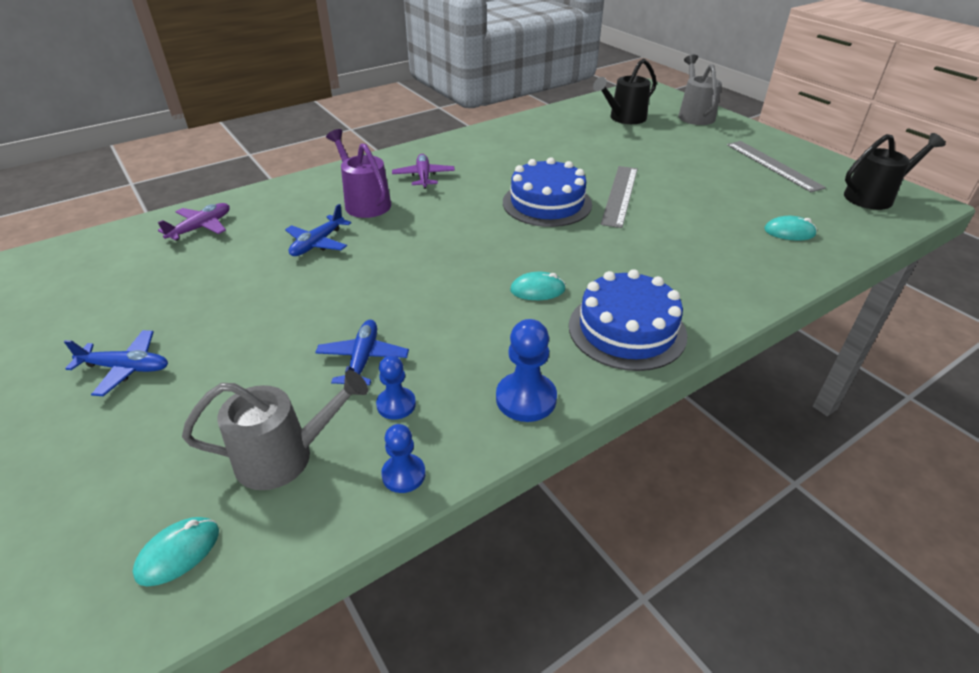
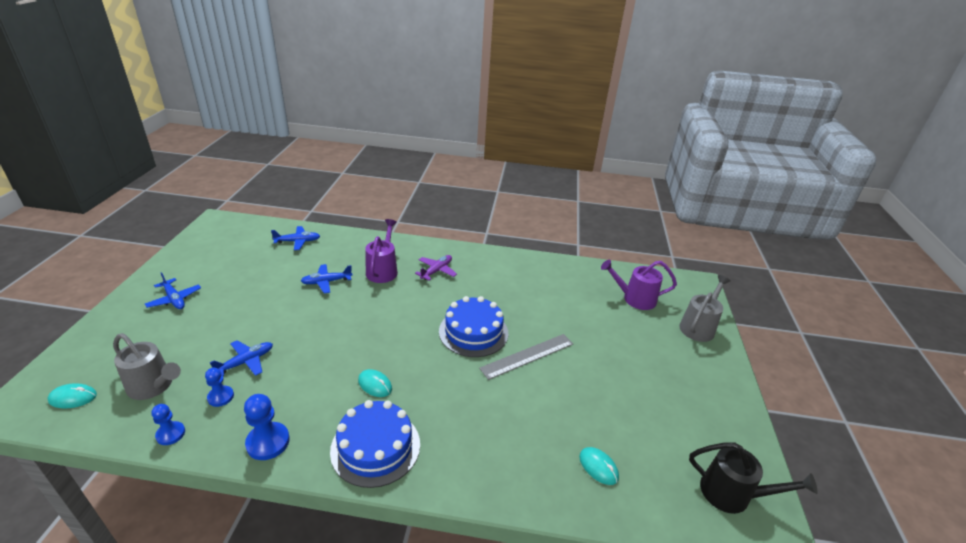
camera: 40 degrees right, 5 degrees down
purple plane [158,203,230,241] -> blue plane [271,226,320,250]
black watering can [593,58,657,124] -> purple watering can [601,260,677,310]
grey ruler [727,141,826,192] -> none

